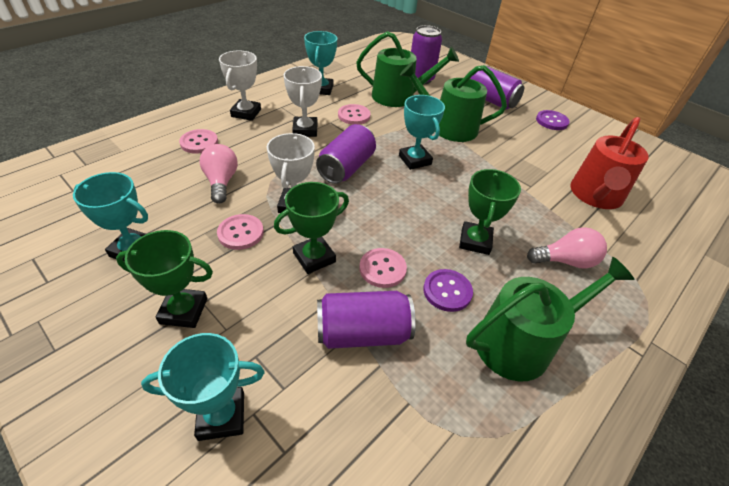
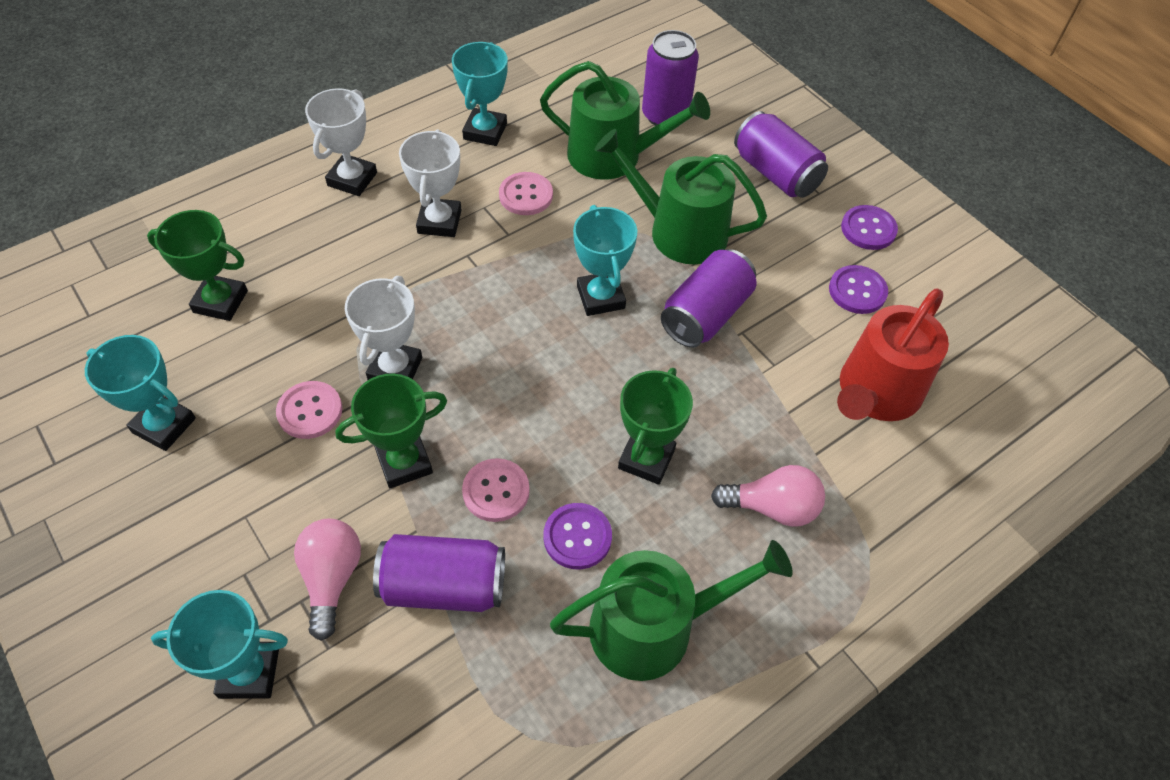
camera: 10 degrees right, 10 degrees up
green trophy [116,230,213,328] -> green trophy moved to [147,210,248,321]
pink button [179,129,218,154] -> none
pink light bulb [199,144,238,204] -> pink light bulb moved to [294,519,361,641]
purple can [316,124,376,184] -> purple can moved to [661,249,756,348]
none -> purple button [829,265,888,314]

